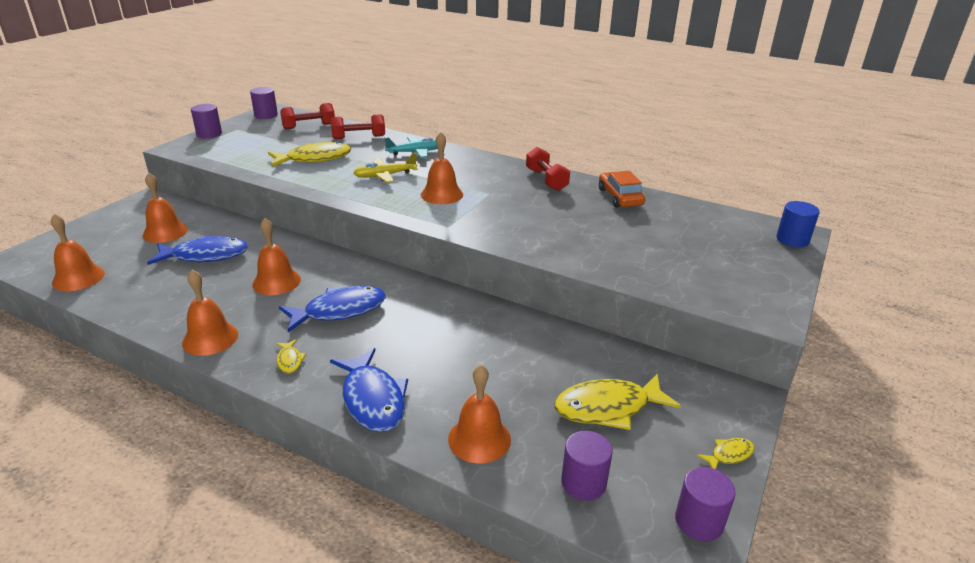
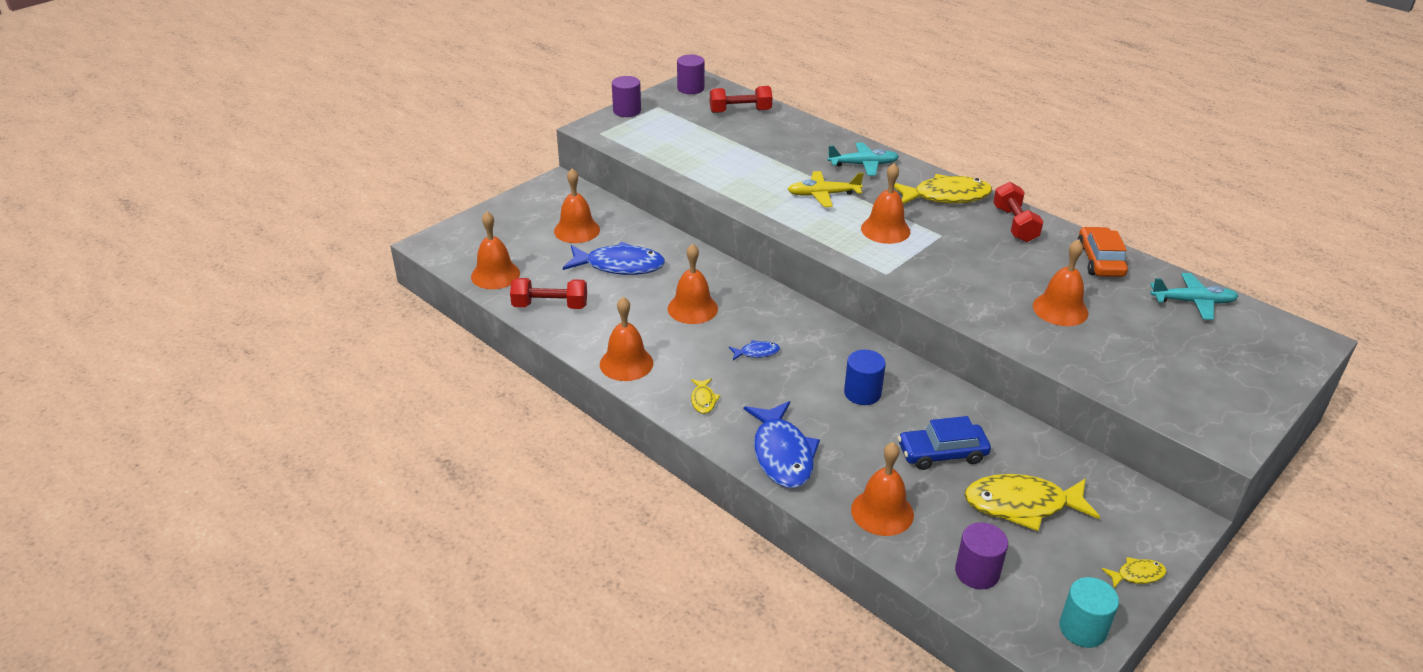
camera: 15 degrees right, 5 degrees up
yellow fish [268,142,351,167] -> yellow fish moved to [894,174,992,204]
blue fish [279,286,386,332] -> blue fish [729,340,780,360], size x0.46
red dumbbell [331,114,385,139] -> red dumbbell moved to [510,278,587,309]
purple cylinder [675,467,736,541] -> turquoise cylinder [1060,577,1119,648]
blue cylinder [776,201,820,247] -> blue cylinder moved to [844,350,886,405]
none -> blue car [898,416,991,470]
none -> orange bell [1033,239,1088,326]
none -> turquoise plane [1150,273,1239,320]

